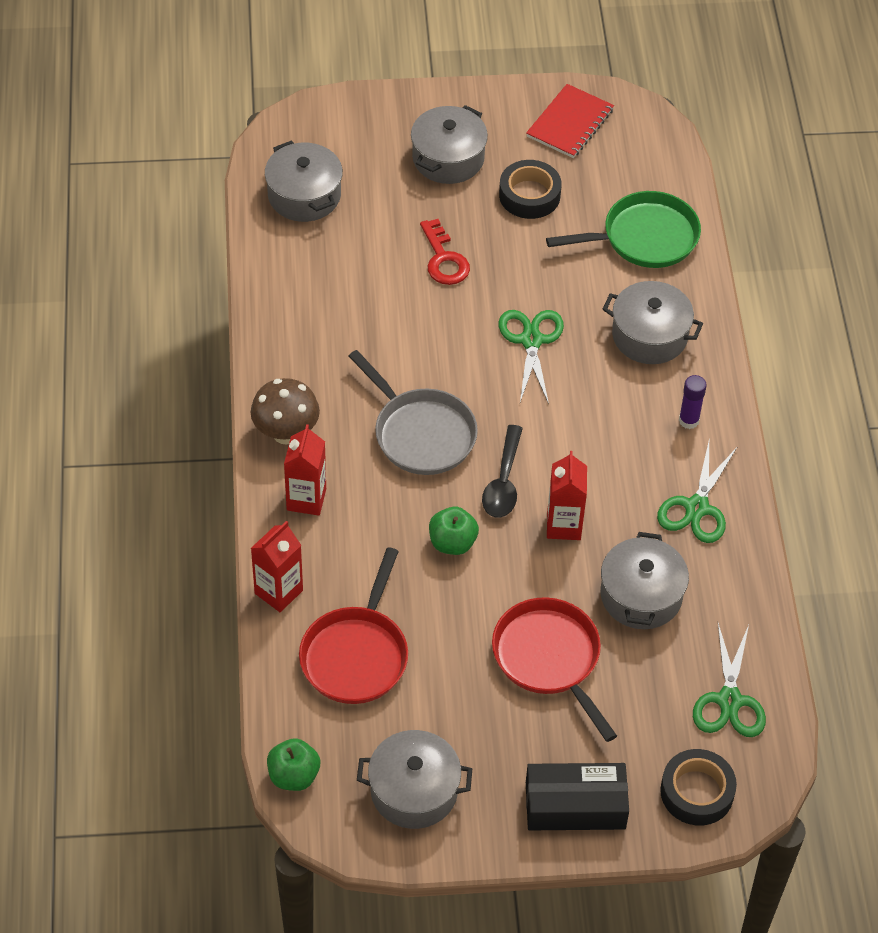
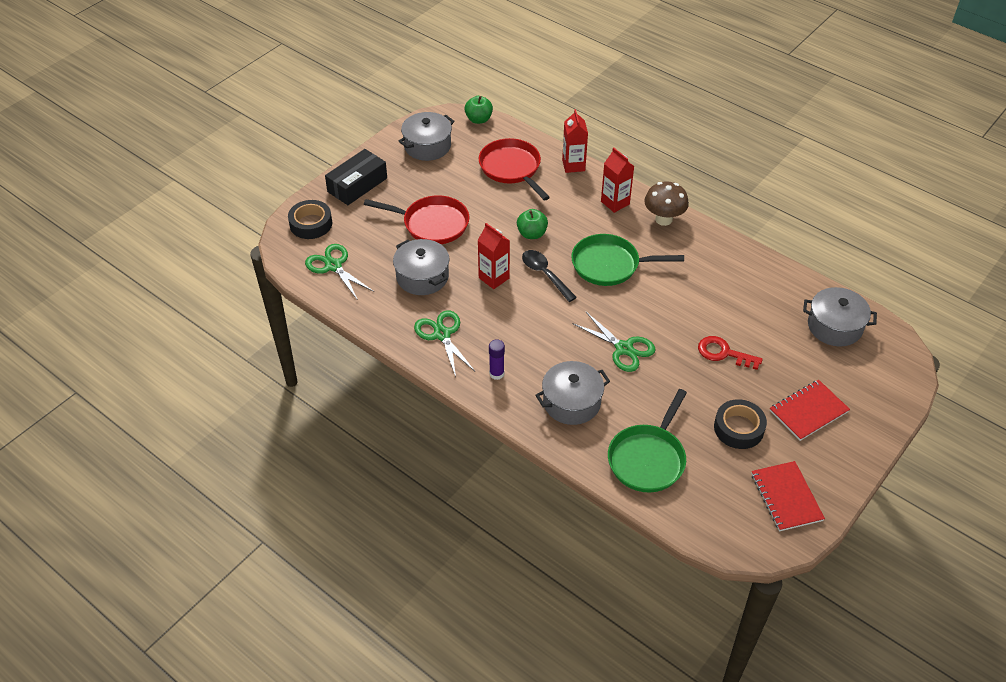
camera: 135 degrees right, 5 degrees down
grey pan [349,350,478,475] -> green pan [571,234,684,286]
grey pot [411,105,488,184] -> red notebook [770,380,850,441]

